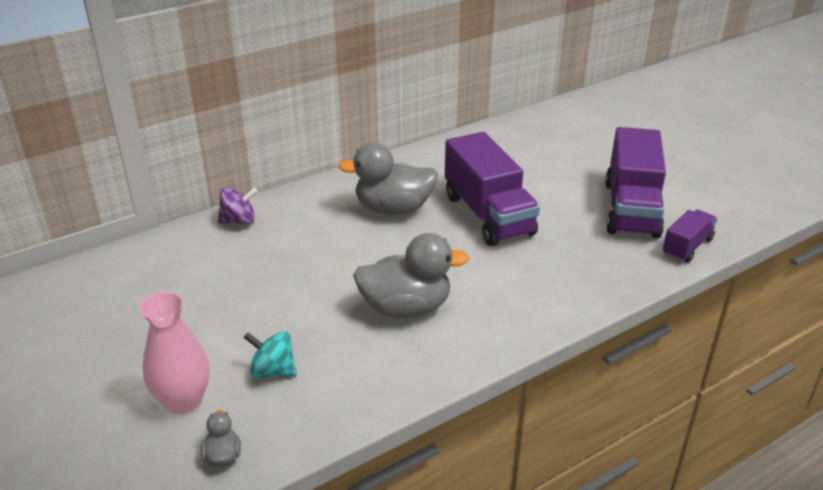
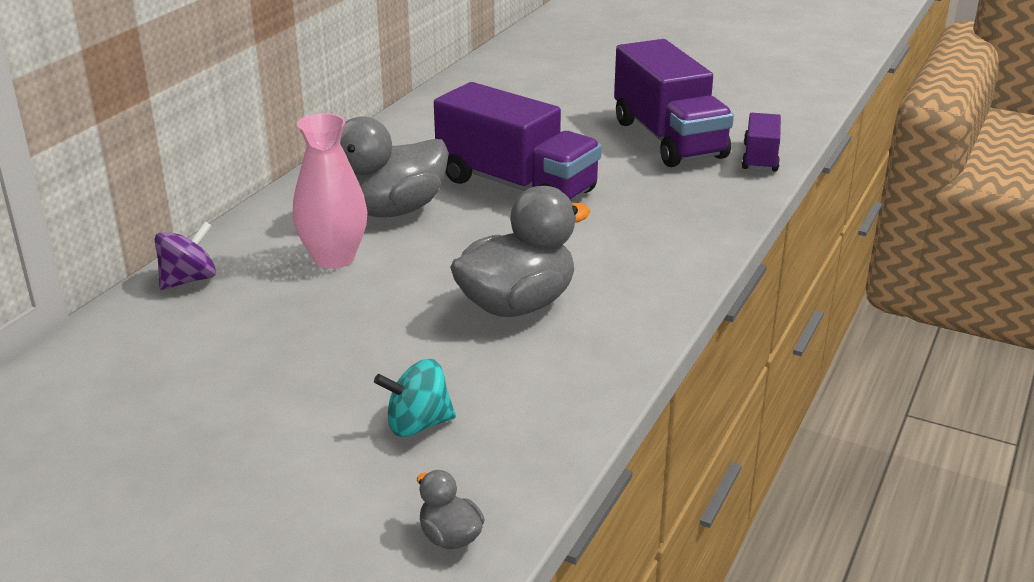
camera: 30 degrees left, 5 degrees down
pink vase [140,292,210,414] -> pink vase moved to [293,113,367,269]

